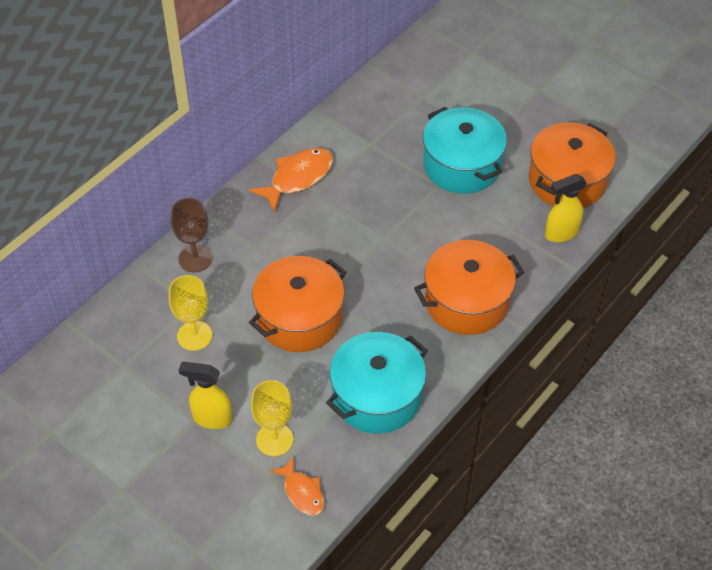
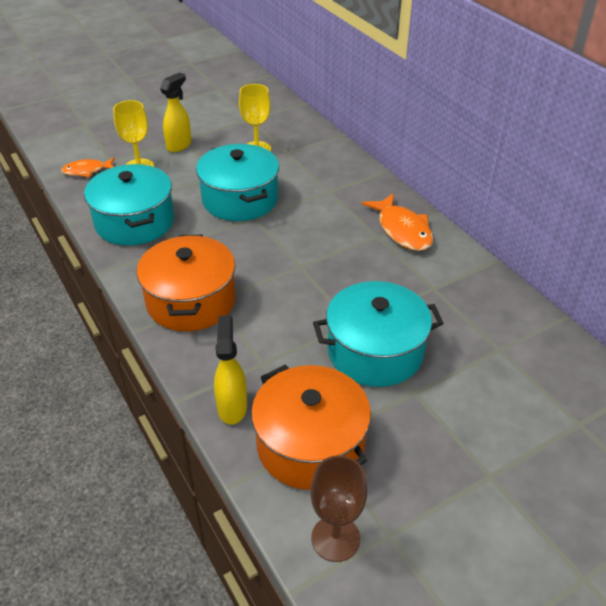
camera: 110 degrees right, 10 degrees down
brown goblet [171,198,212,272] -> brown goblet moved to [310,455,367,562]
orange pot [249,256,347,352] -> turquoise pot [196,144,279,221]

